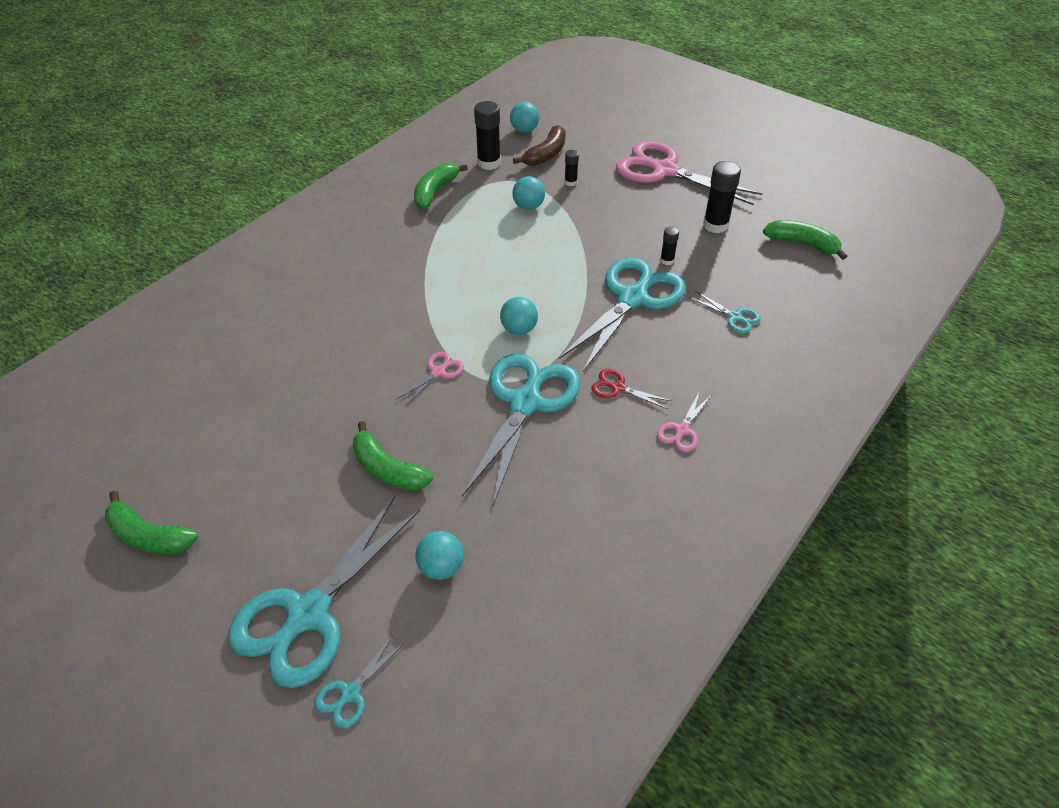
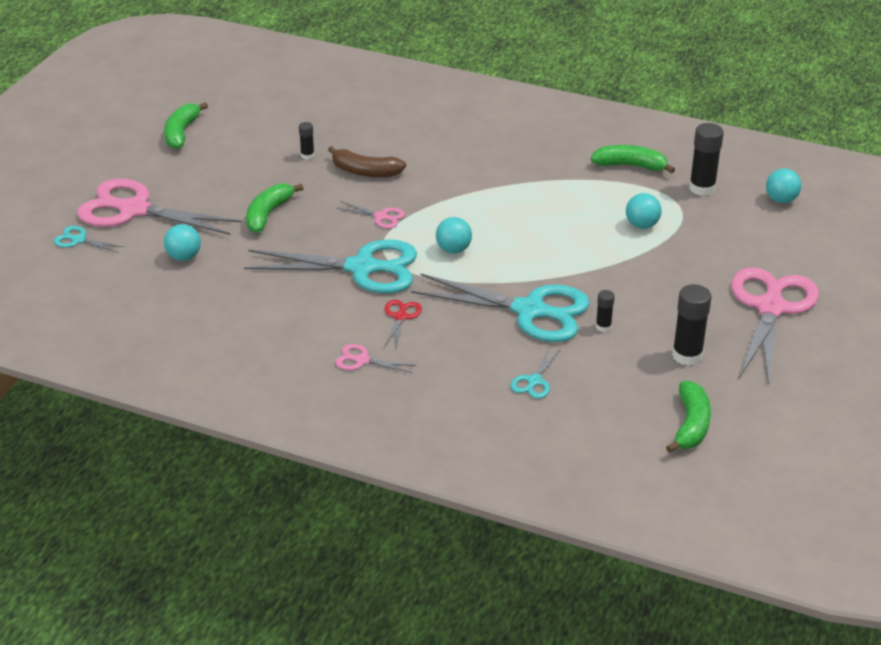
camera: 75 degrees right, 10 degrees down
turquoise scissors [228,496,421,688] -> pink scissors [77,178,242,235]
brown banana [513,125,566,166] -> brown banana moved to [328,146,406,177]
black glue stick [565,150,579,186] -> black glue stick moved to [299,122,315,159]

